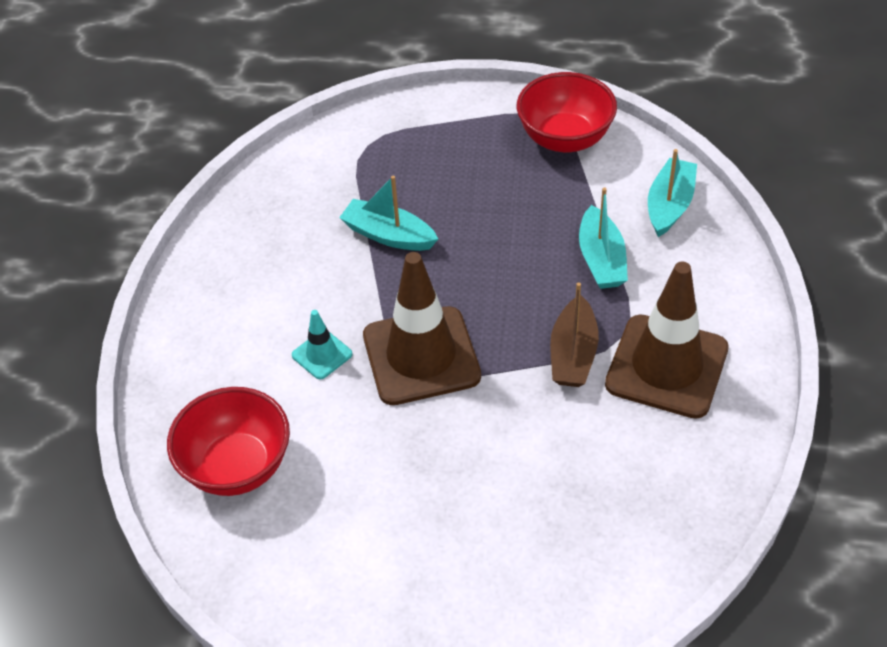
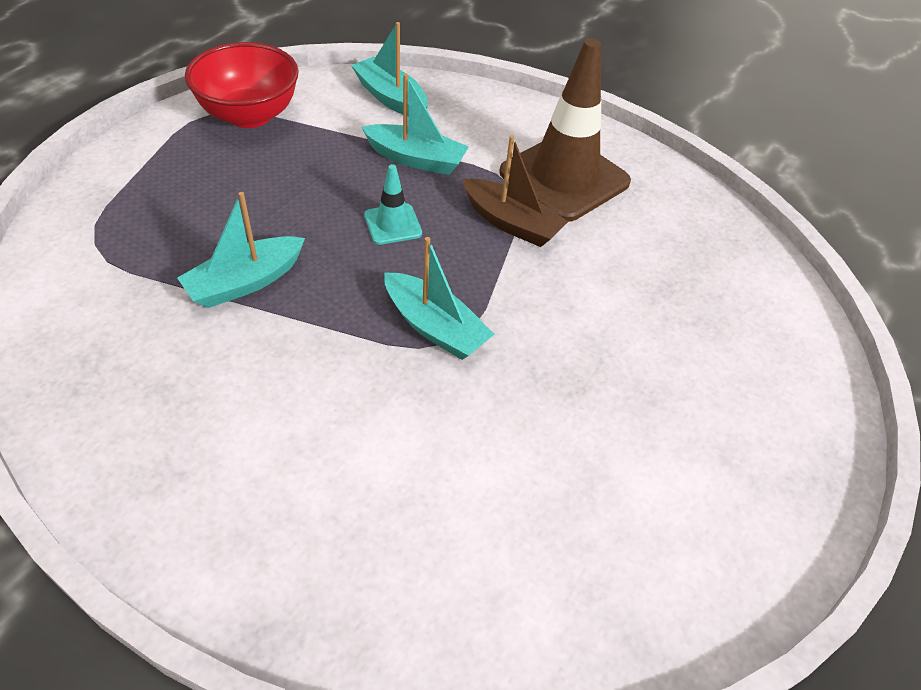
camera: 70 degrees left, 0 degrees up
red bowl [167,387,290,496] -> none
turquoise traffic cone [292,310,353,380] -> turquoise traffic cone moved to [364,164,422,245]
brown traffic cone [363,252,481,405] -> turquoise boat [384,237,494,360]

